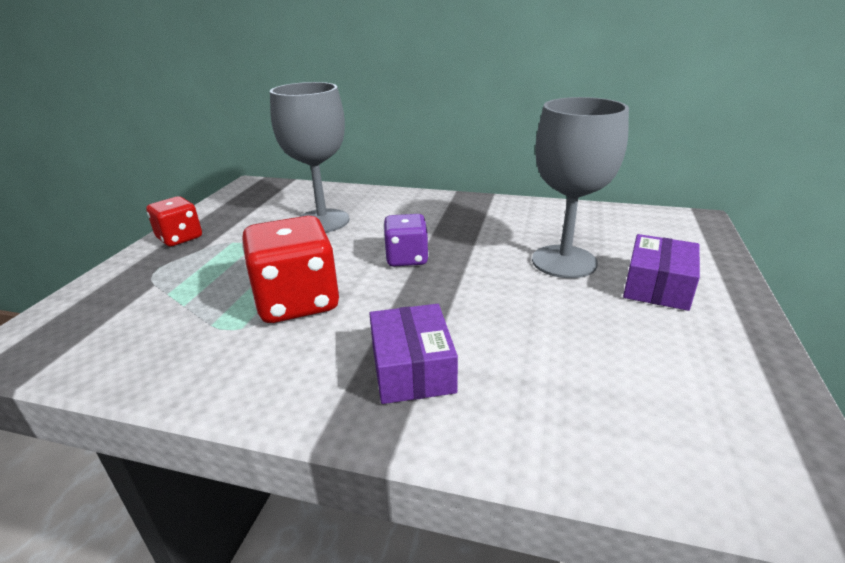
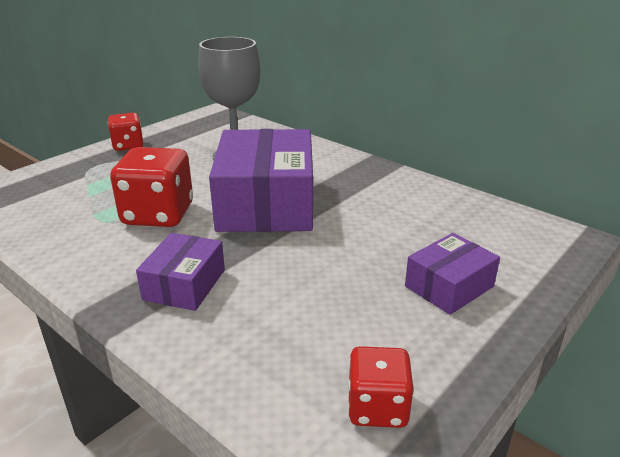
camera: 25 degrees right, 0 degrees up
purple dice [384,214,429,267] -> purple box [209,129,313,232]
grey goblet [532,97,629,278] -> none
none -> red dice [348,346,414,428]

